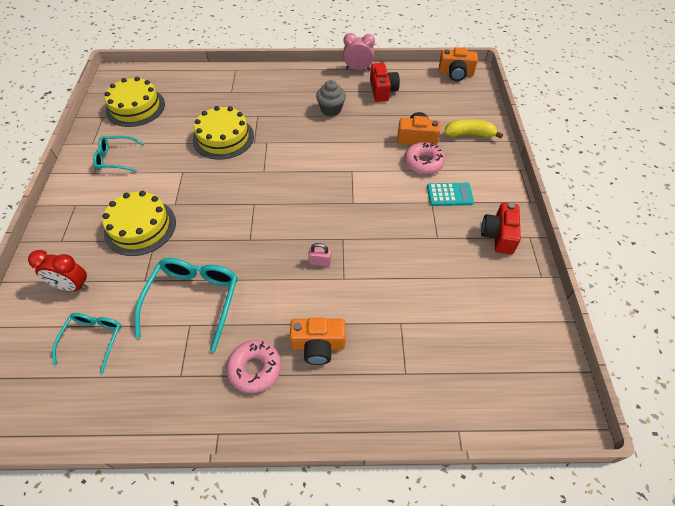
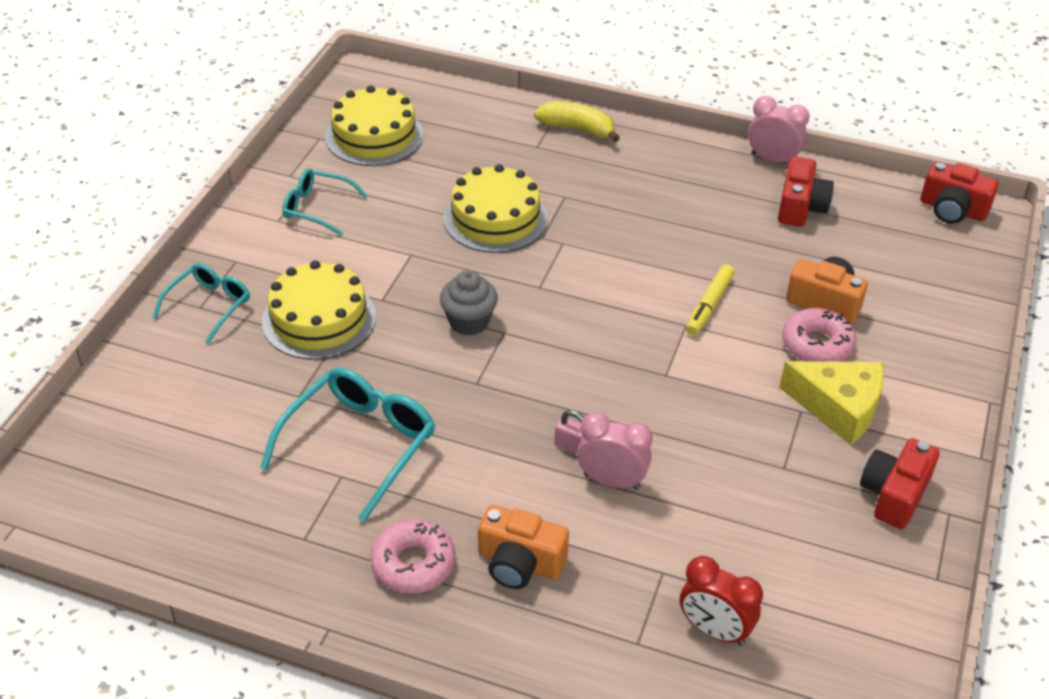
camera: 20 degrees right, 10 degrees down
red clock [28,250,89,291] -> red clock moved to [680,556,763,646]
turquoise glasses [52,313,122,374] -> turquoise glasses moved to [153,263,250,344]
grey cupcake [316,80,346,116] -> grey cupcake moved to [440,270,498,335]
turquoise calculator [427,183,474,206] -> yellow cheese [779,361,884,445]
orange camera [439,47,478,81] -> red camera [921,162,999,224]
yellow banana [444,119,503,139] -> yellow banana moved to [534,101,620,142]
none -> pink clock [577,412,653,490]
none -> yellow marker [686,264,735,335]

